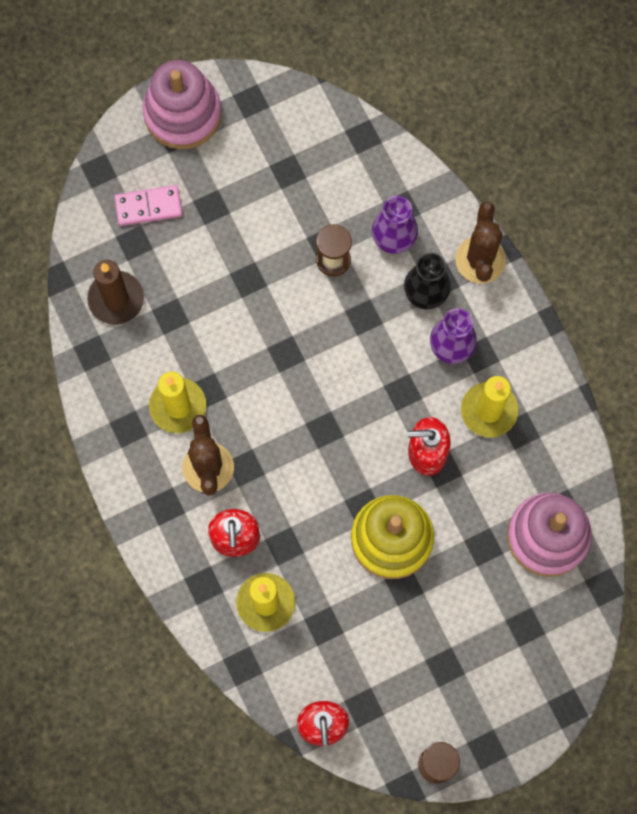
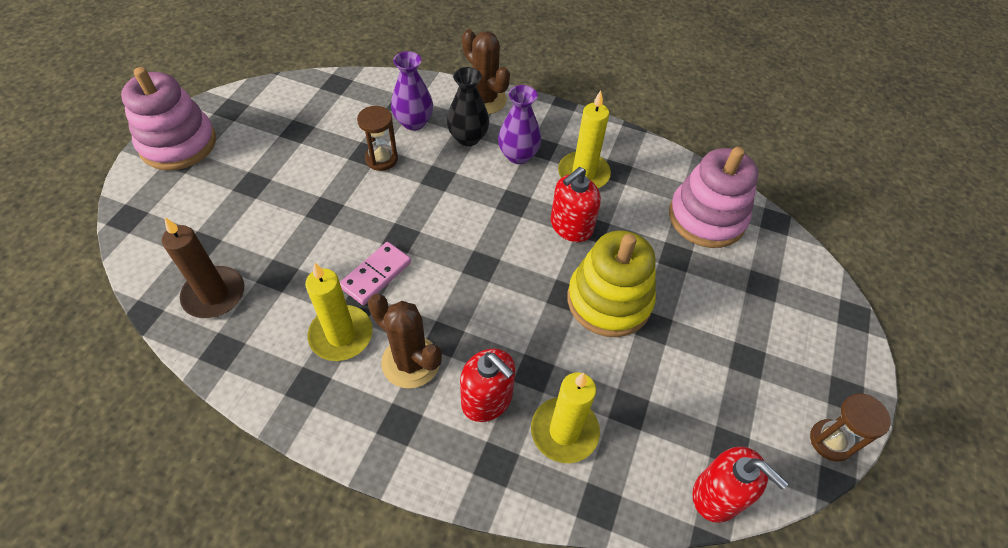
camera: 45 degrees left, 20 degrees down
pink domino [114,185,182,226] -> pink domino moved to [340,242,411,305]

